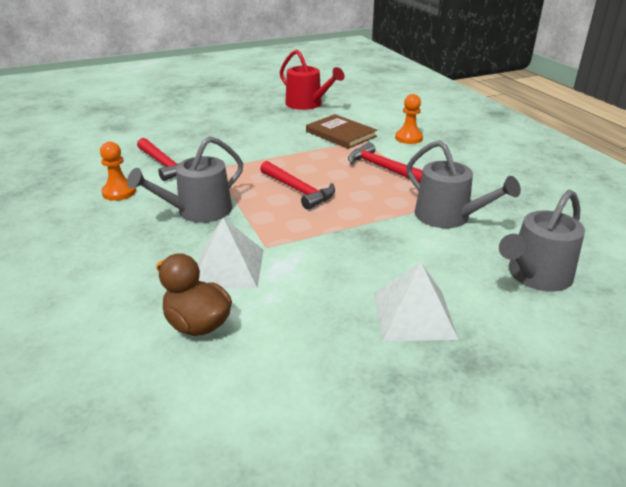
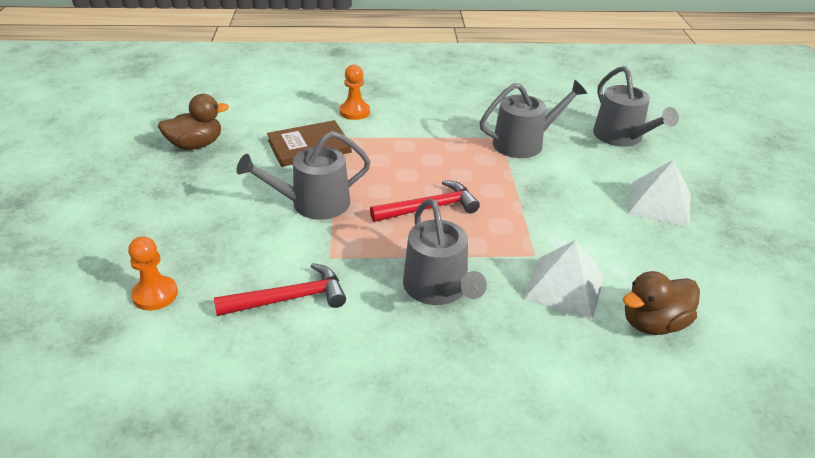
camera: 70 degrees left, 5 degrees up
orange pawn [100,142,136,201] -> orange pawn moved to [128,236,178,311]
red watering can [280,49,344,110] -> brown duck [158,94,229,150]
red hammer [348,142,423,183] -> none
none -> grey watering can [236,131,371,220]

